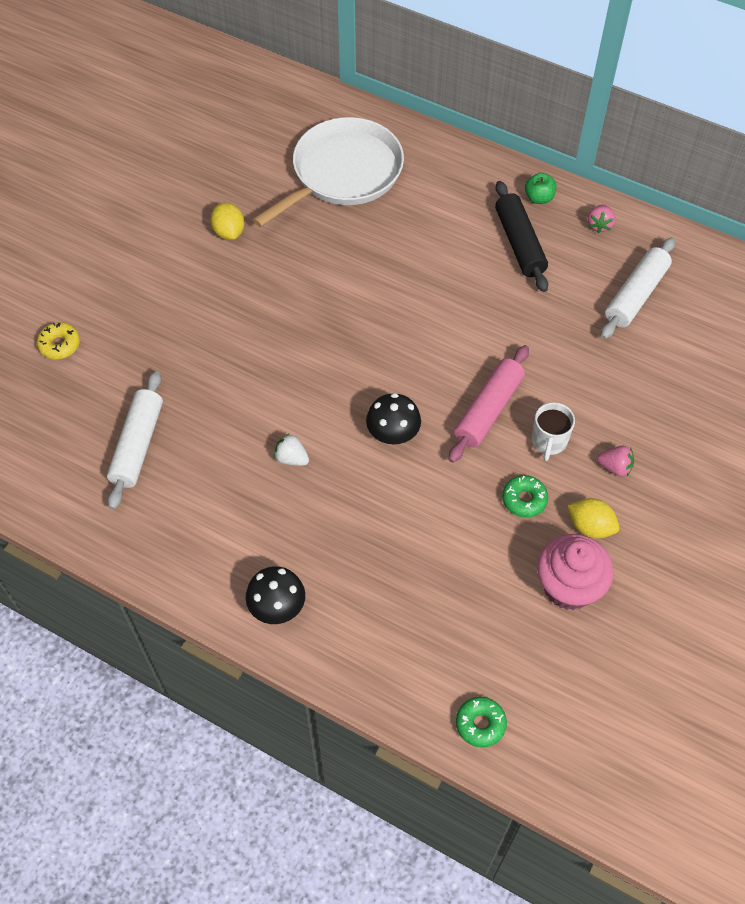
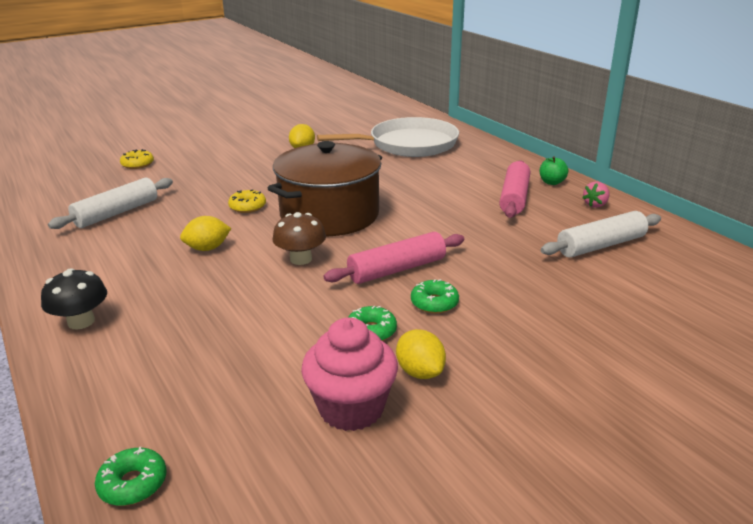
camera: 30 degrees right, 30 degrees down
white strawberry [274,433,309,466] -> yellow lemon [180,216,231,251]
black mushroom [366,393,421,444] -> brown mushroom [272,212,326,265]
black rolling pin [495,181,548,292] -> pink rolling pin [499,160,530,218]
white mug [532,402,575,461] -> green donut [411,279,459,314]
pink strawberry [597,446,634,477] -> none
none -> yellow donut [228,189,266,213]
none -> brown pot [268,141,382,236]

